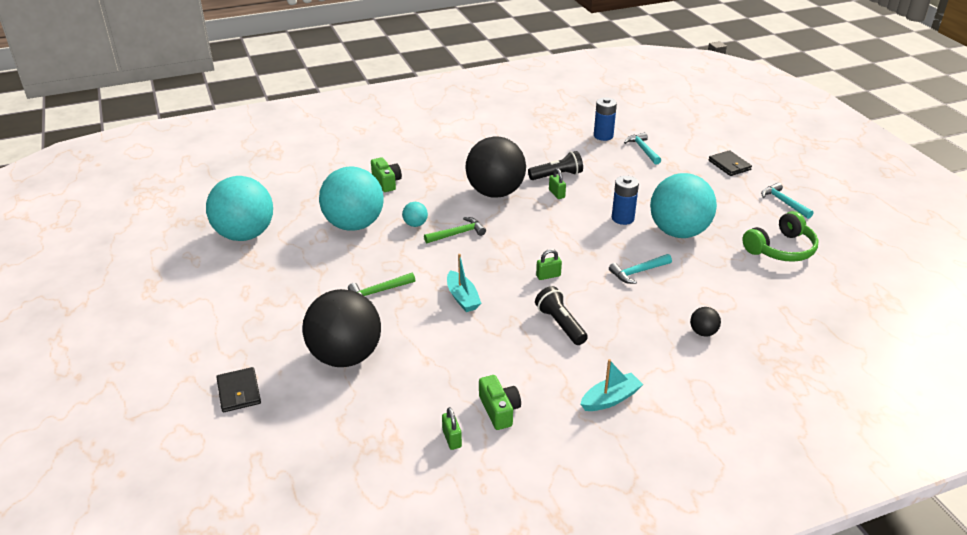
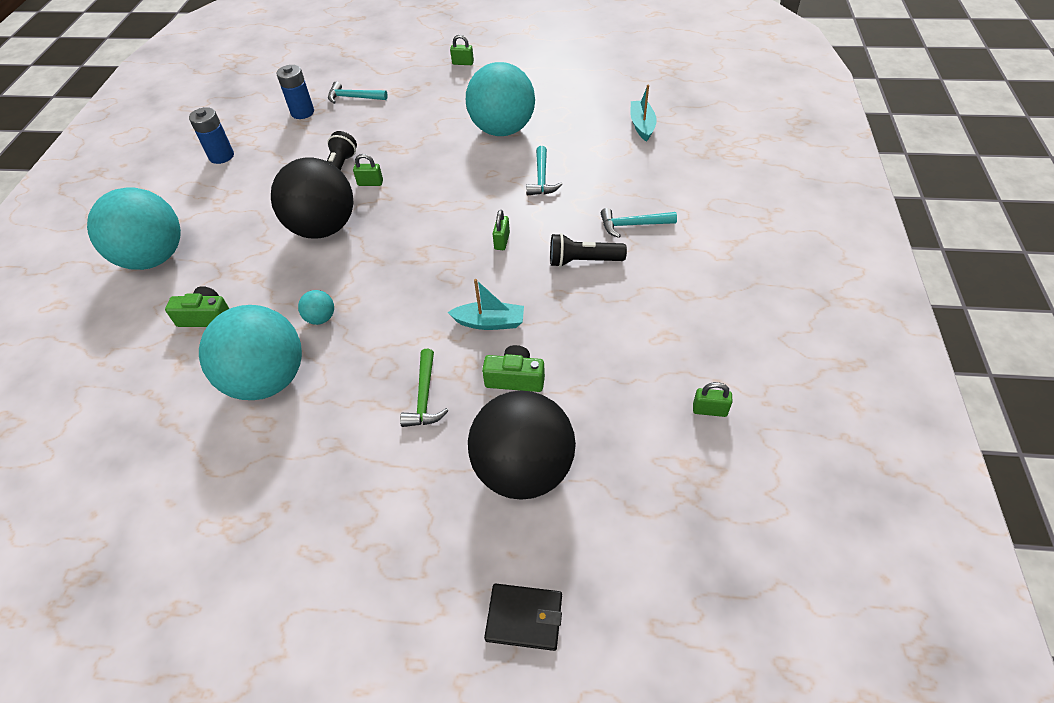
camera: 60 degrees left, 15 degrees up
turquoise ball [206,176,273,241] -> turquoise ball moved to [87,187,181,270]
green hammer [424,217,486,244] -> none
green camera [479,375,521,430] -> green camera moved to [482,345,545,392]
turquoise boat [581,359,643,411] -> turquoise boat moved to [630,85,657,142]
blue battery [612,176,639,225] -> blue battery moved to [189,107,234,164]
black ball [690,307,721,336] -> none
black wallet [709,150,752,176] -> none
green headphones [742,211,819,262] -> none
turquoise hammer [761,182,814,219] -> turquoise hammer moved to [601,208,677,238]
none -> green padlock [450,35,474,65]

